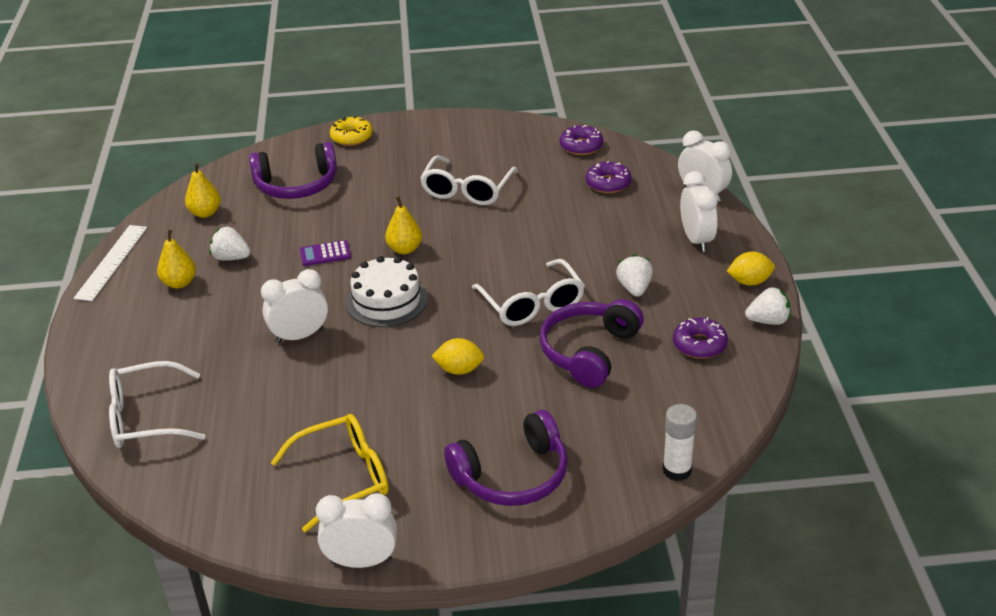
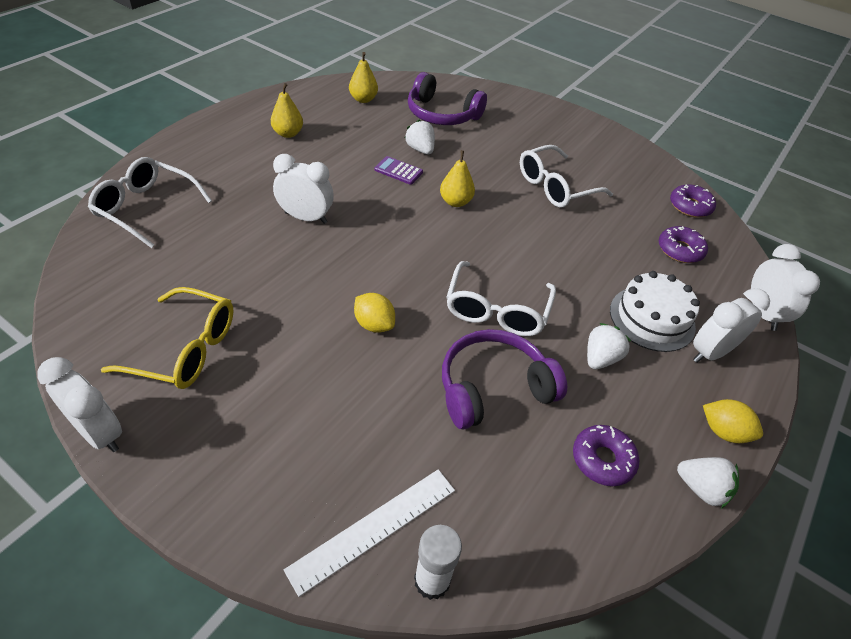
camera: 35 degrees right, 10 degrees up
white ruler [73,225,147,301] -> white ruler moved to [284,469,455,597]
white strawberry [210,226,251,261] -> white strawberry moved to [405,119,435,154]
yellow donut [330,116,373,146] -> none
white cake [346,256,428,327] -> white cake moved to [610,271,700,352]
purple headphones [444,410,568,506] -> none
white clock [680,171,718,252] -> white clock turned 150 degrees counterclockwise [693,288,770,363]

